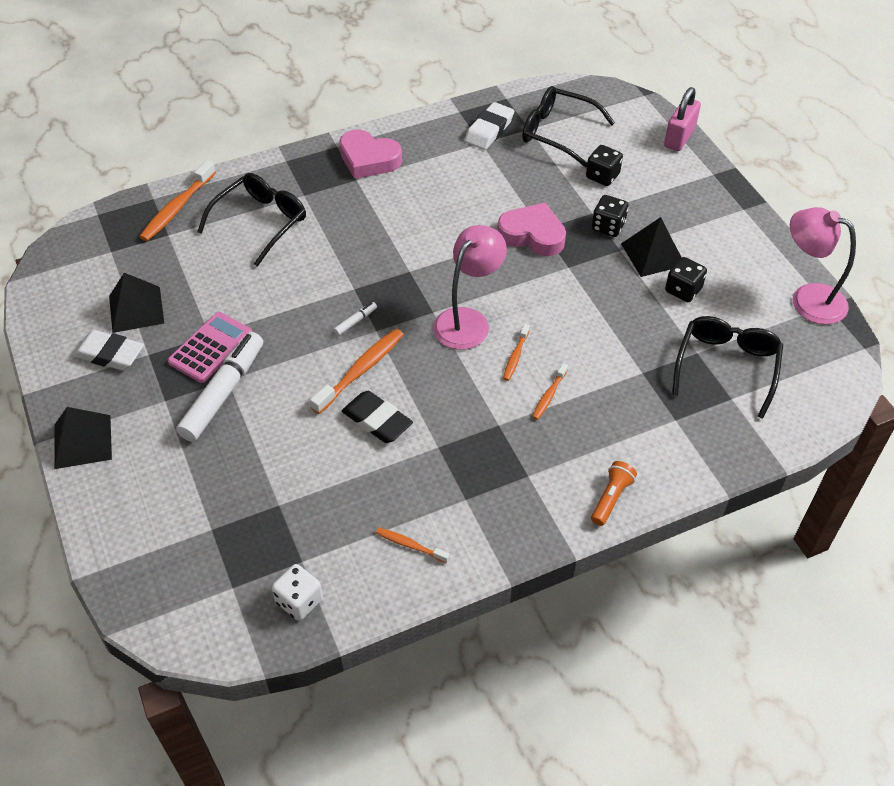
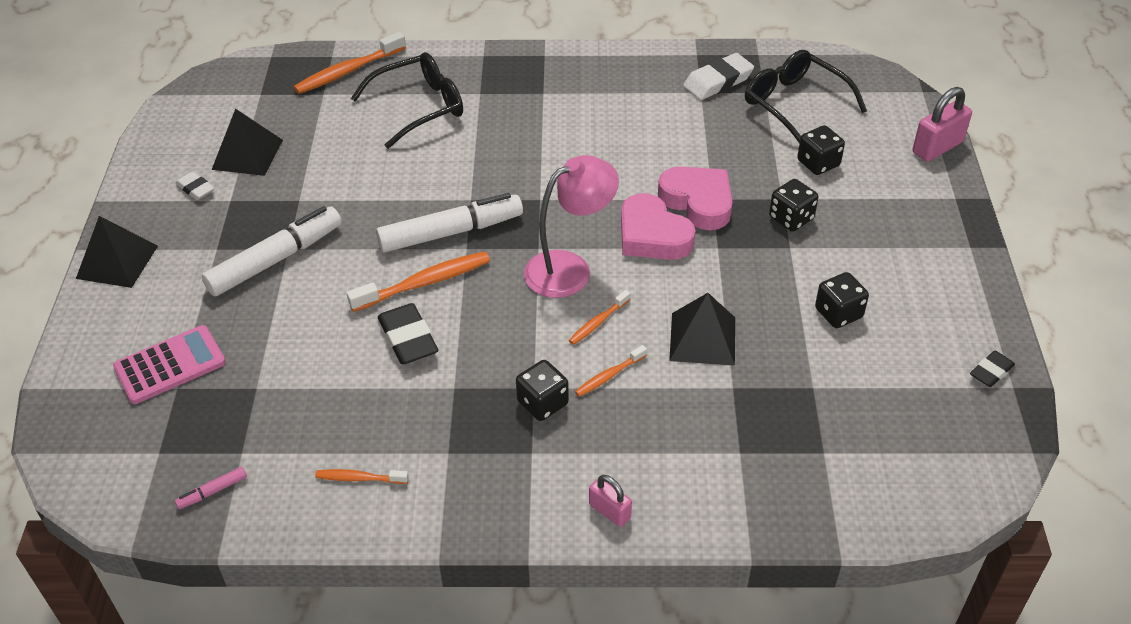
camera: 25 degrees right, 5 degrees down
white eraser [73,330,144,371] -> white eraser [176,171,214,200], size x0.59
pink calculator [168,312,252,383] -> pink calculator moved to [113,325,226,404]
white dice [272,564,323,621] -> pink marker [175,467,247,509]
white marker [333,302,377,336] -> white marker [376,193,523,252], size x2.44
pink heart [339,129,402,179] -> pink heart moved to [621,193,696,260]
orange toothbrush [376,528,449,563] -> orange toothbrush turned 45 degrees counterclockwise [315,469,409,484]
orange flashlight [591,461,637,526] -> pink padlock [589,475,632,527]
black pyramid [621,217,682,277] -> black pyramid moved to [669,293,735,366]
black glasses [672,316,783,419] -> none
pink lamp [790,207,856,324] -> black eraser [970,351,1015,387]
none -> black dice [516,360,569,421]

